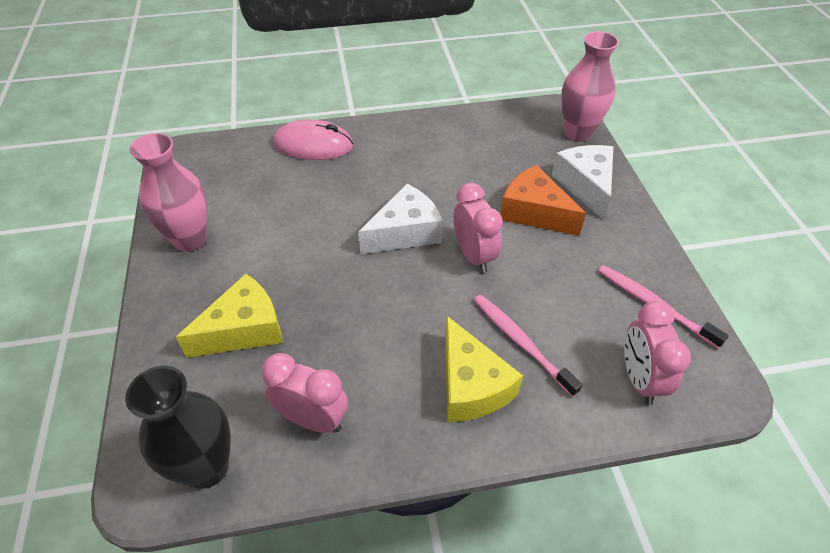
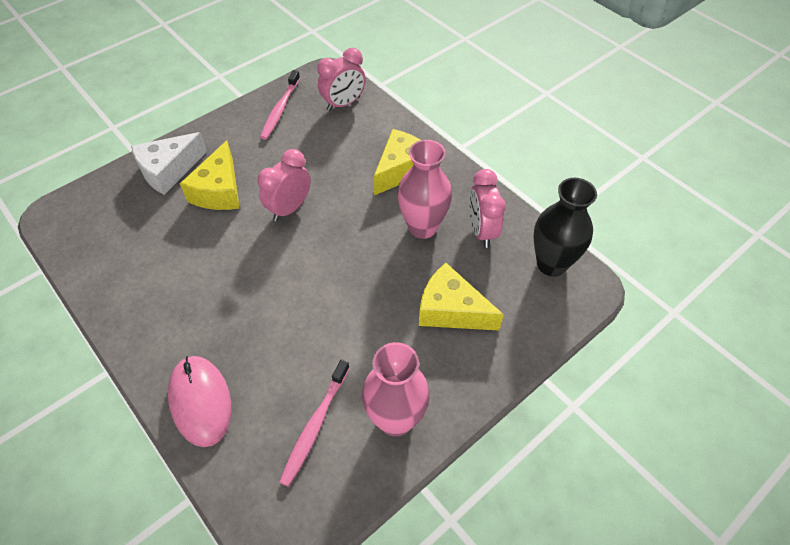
camera: 120 degrees left, 5 degrees up
white cheese [358,184,443,254] -> none
pink toothbrush [474,295,583,397] -> pink toothbrush moved to [279,359,350,487]
orange cheese [500,165,586,236] -> yellow cheese [180,140,240,210]
pink vase [561,31,619,141] -> pink vase moved to [397,140,452,239]

